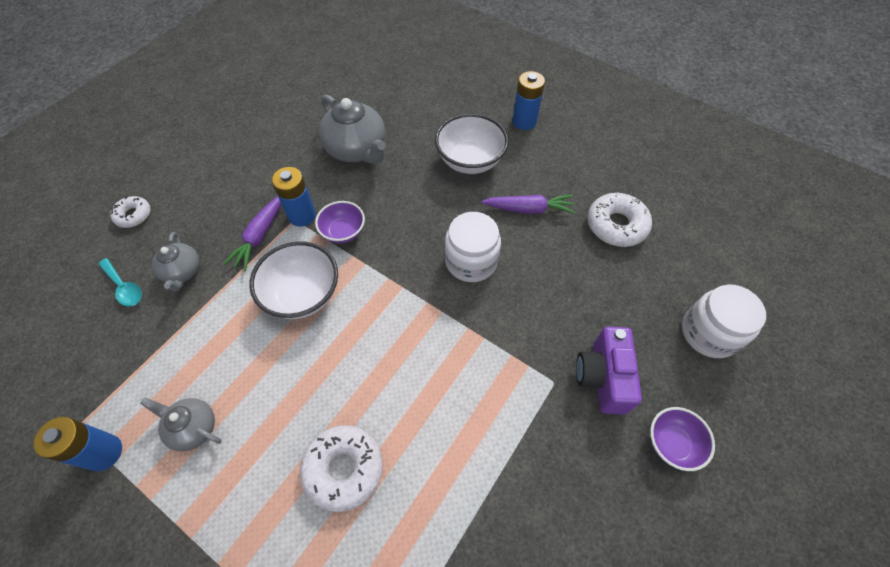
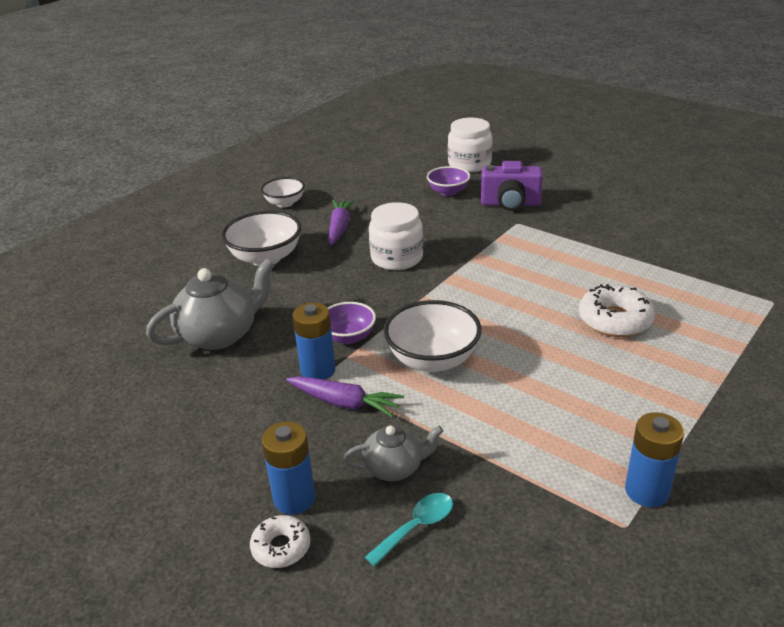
camera: 85 degrees left, 25 degrees down
grey teapot [140,397,222,451] -> none
blue battery [512,71,545,130] -> blue battery moved to [262,422,316,515]
white donut [587,192,652,247] -> none
purple bowl [650,407,715,471] -> purple bowl moved to [427,166,470,196]
none -> white bowl [261,177,305,208]

